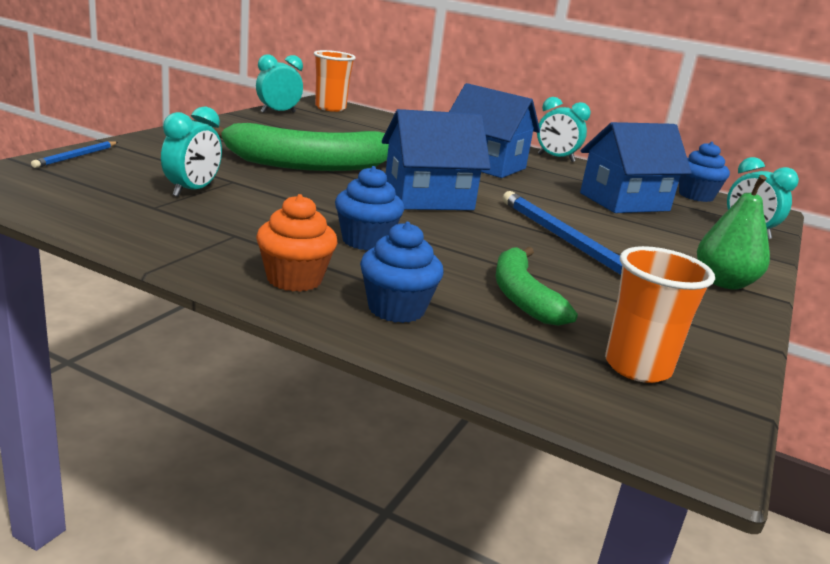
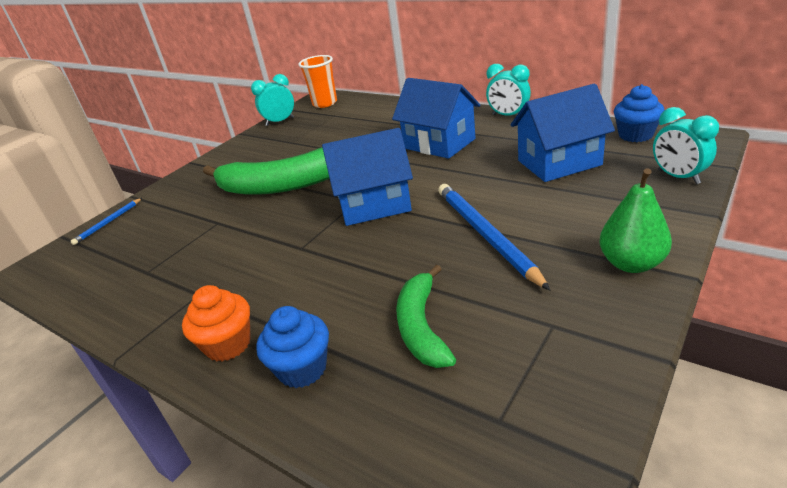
camera: 15 degrees right, 10 degrees up
turquoise clock [161,106,222,197] -> none
blue cupcake [335,166,404,251] -> none
orange cup [605,246,715,383] -> none

